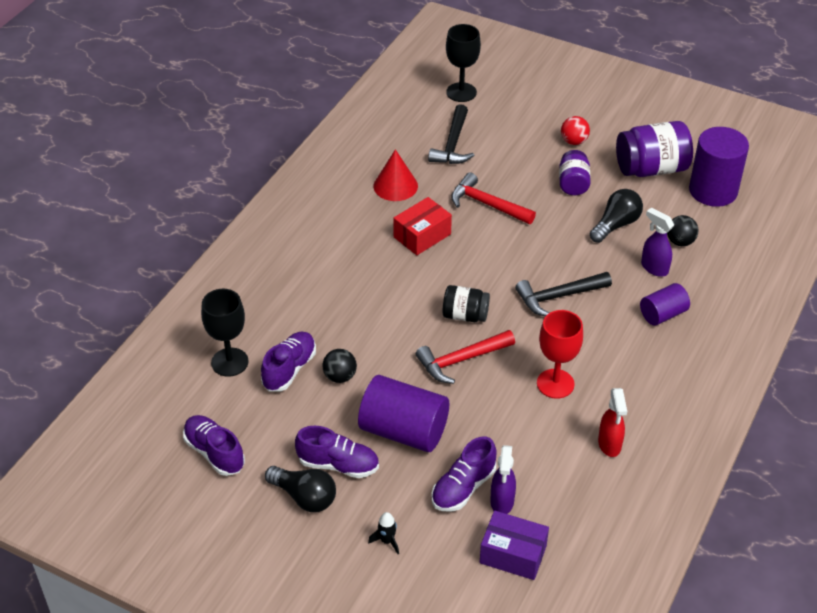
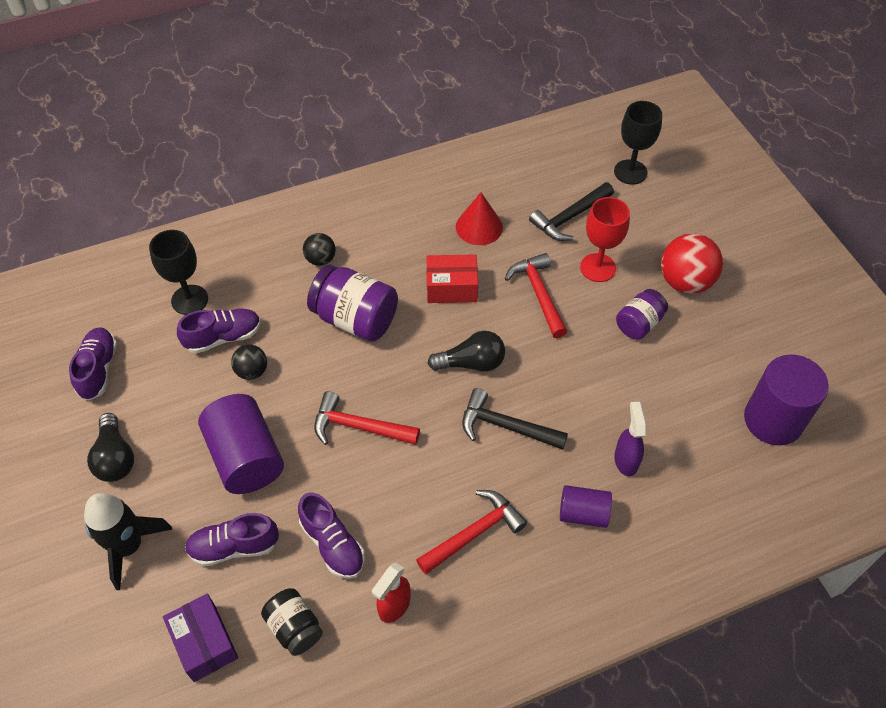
camera: 40 degrees right, 10 degrees up
purple shoe [295,426,379,478] -> purple shoe moved to [298,493,365,579]
black rocket [368,512,399,554] -> black rocket [84,493,173,590], size x2.27
black jar [442,285,490,322] -> black jar moved to [261,588,323,656]
purple spray bottle [490,445,516,514] -> none
red goblet [537,310,583,399] -> red goblet moved to [580,197,630,282]
red ball [561,116,590,145] -> red ball [661,233,723,294], size x1.79
black light bulb [590,189,643,243] -> black light bulb moved to [428,331,505,372]
purple jar [616,121,693,177] -> purple jar moved to [307,265,398,342]
black ball [667,215,699,246] -> black ball moved to [303,233,336,266]
none -> red hammer [416,490,527,574]

